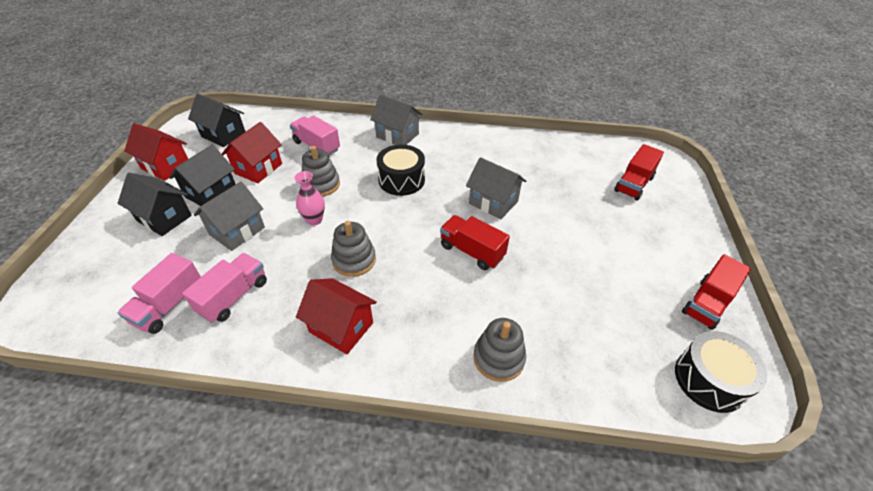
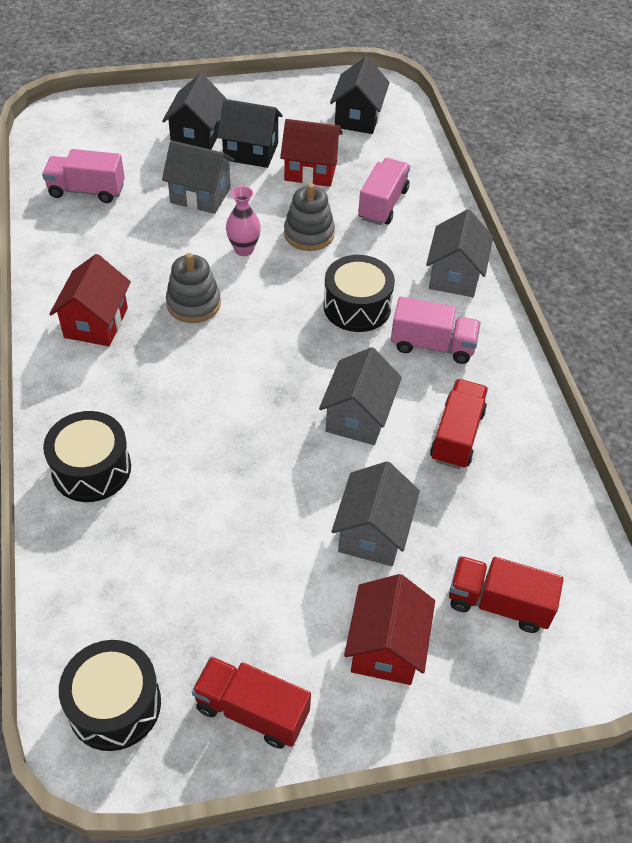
camera: 70 degrees right, 5 degrees up
red house [124,123,188,181] -> red house moved to [344,574,435,685]
pink truck [182,253,267,323] -> pink truck moved to [391,296,481,364]
red truck [440,215,510,270] -> red truck moved to [430,379,488,469]
grey stacking toy [473,318,526,382] -> black drum [43,411,131,502]
none -> grey house [331,461,420,566]

